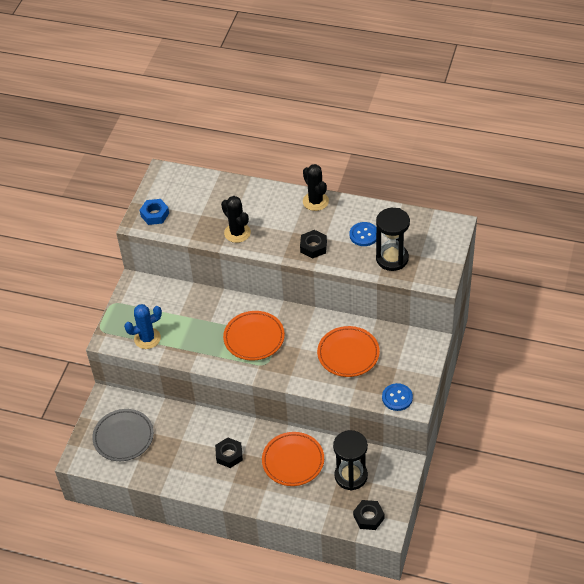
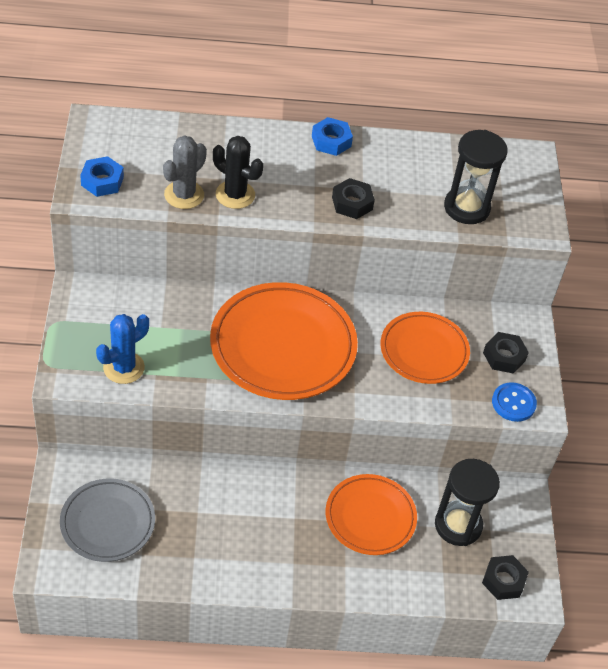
camera: 25 degrees left, 0 degrees up
black nut [215,438,243,468] -> black nut moved to [483,332,529,374]
orange plate [223,311,285,360] -> orange plate [210,282,358,400], size x1.62
black cactus [303,164,329,211] -> blue nut [312,117,353,156]
blue button [349,222,376,246] -> none
none -> grey cactus [163,135,207,209]

